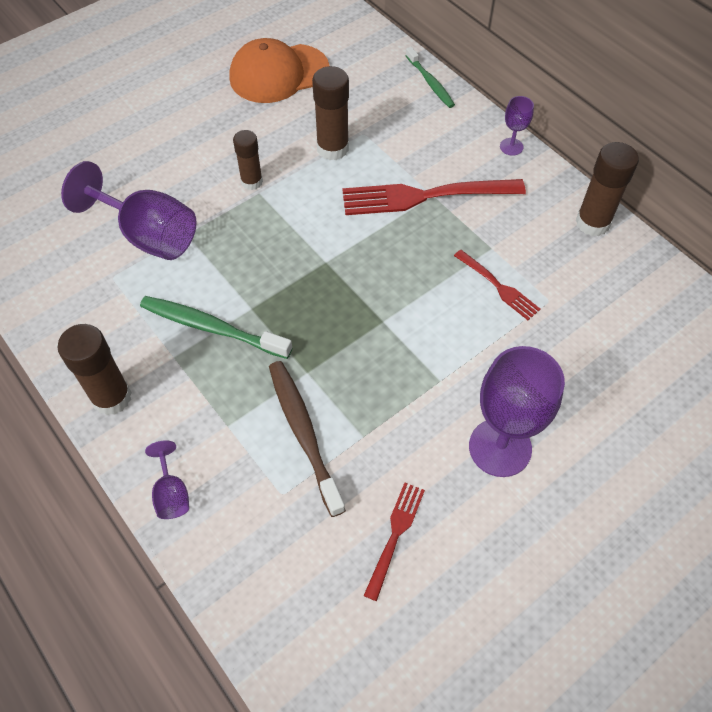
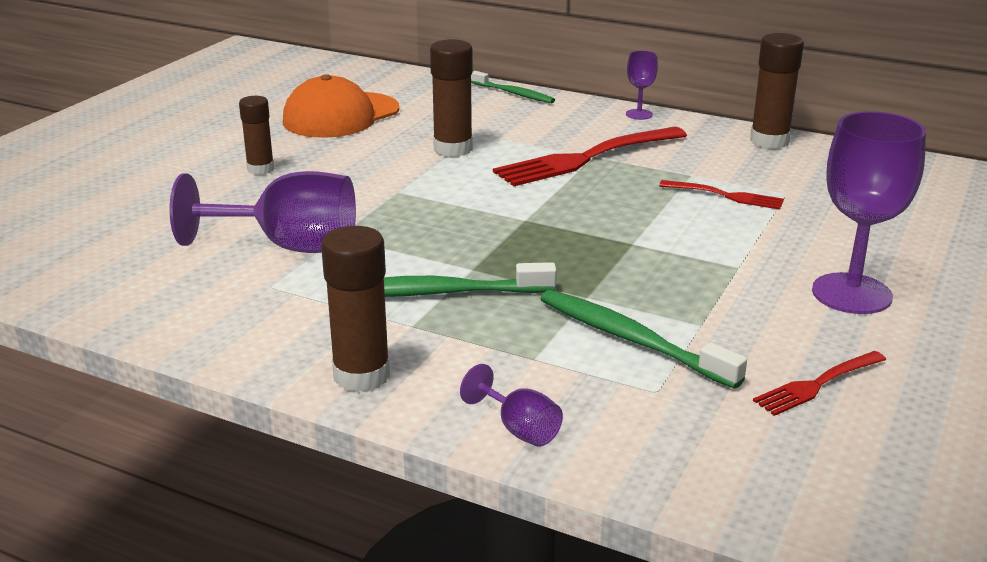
camera: 25 degrees left, 30 degrees down
brown glue stick [233,130,263,190] -> brown glue stick moved to [239,96,274,175]
brown toothbrush [269,361,346,517] -> green toothbrush [541,290,747,389]
red fork [364,483,425,601] -> red fork turned 120 degrees counterclockwise [753,351,886,416]

